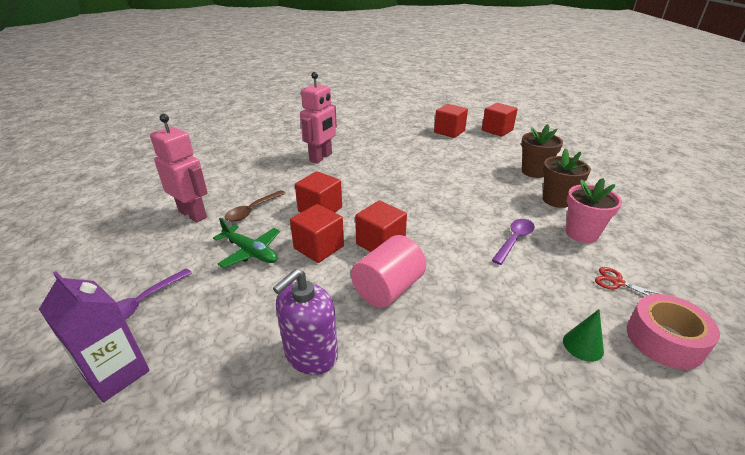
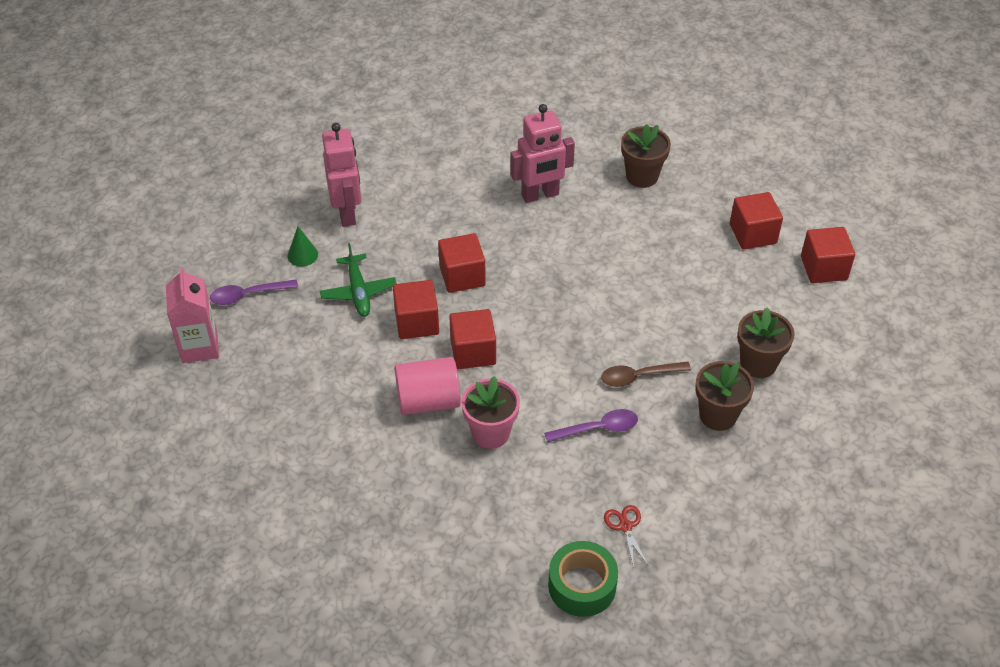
camera: 40 degrees right, 15 degrees up
purple carton [39,271,150,402] -> pink carton [166,267,219,363]
brown spoon [225,190,286,222] -> brown spoon moved to [601,361,691,387]
purple soap dispenser [273,269,338,375] -> none
green cone [563,309,604,362] -> green cone moved to [288,226,318,267]
pink flower pot [565,178,622,243] -> pink flower pot moved to [461,376,520,449]
pink tape [627,294,720,369] -> green tape [548,541,618,617]
none -> brown flower pot [621,124,671,188]

